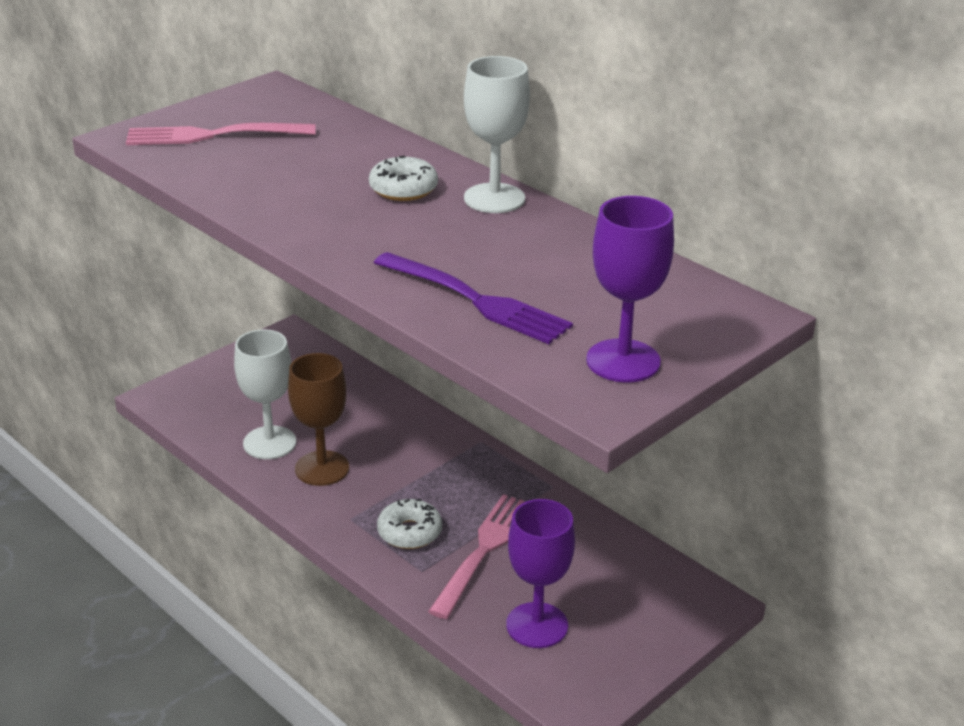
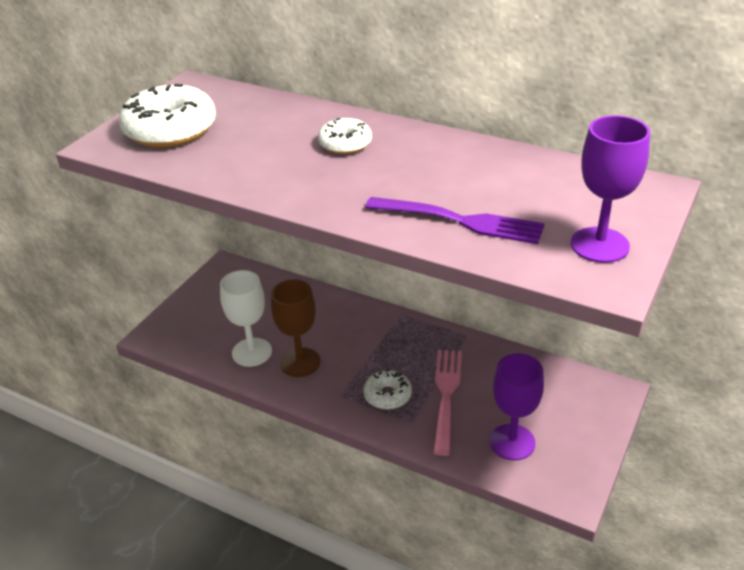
camera: 15 degrees left, 5 degrees up
pink fork [126,123,316,145] -> white donut [119,84,216,148]
white goblet [464,56,530,213] -> none

